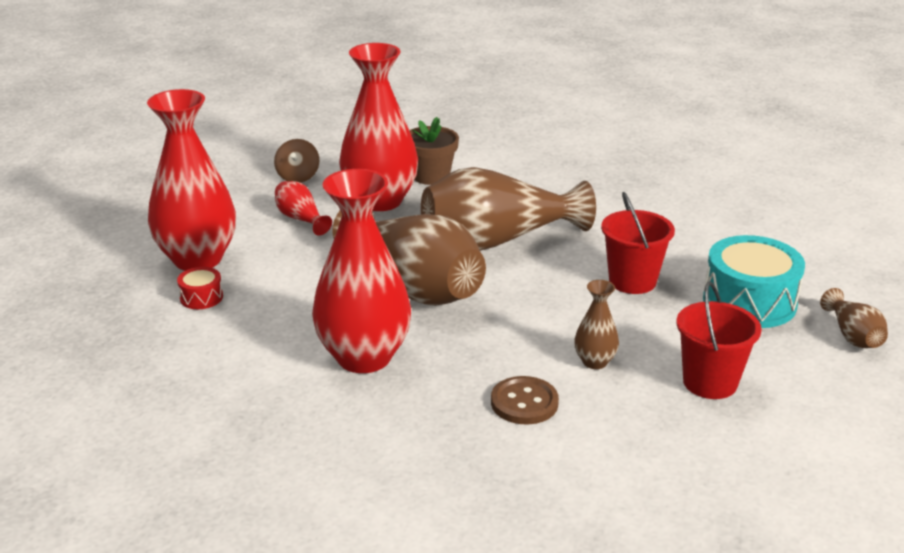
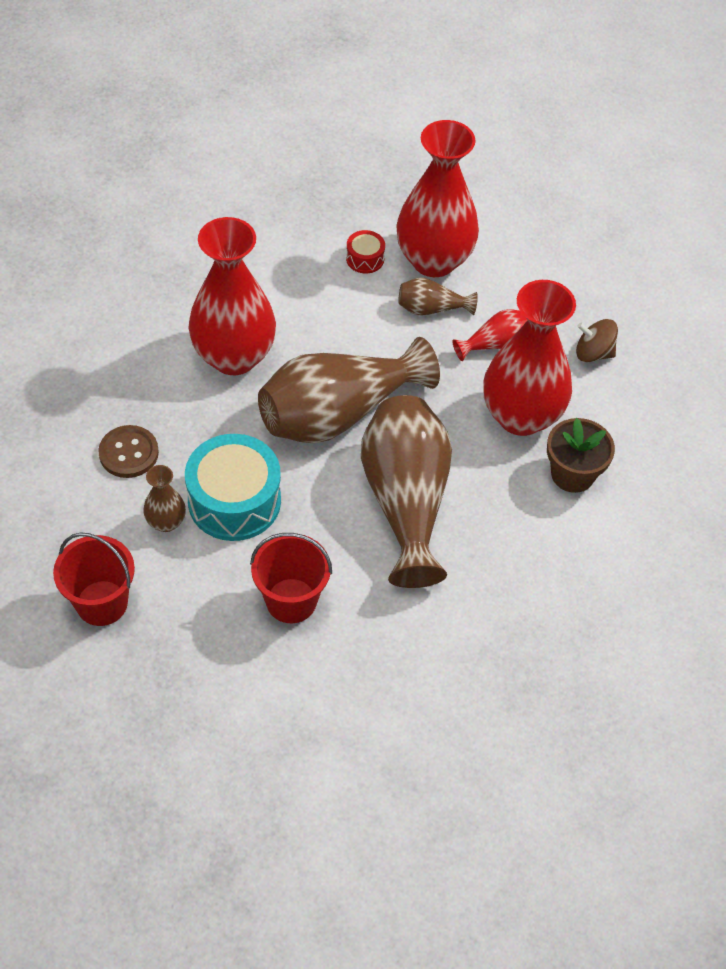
camera: 100 degrees right, 25 degrees up
turquoise drum [703,235,805,328] -> turquoise drum moved to [185,434,281,541]
brown vase [820,288,888,348] -> brown vase moved to [398,278,478,315]

